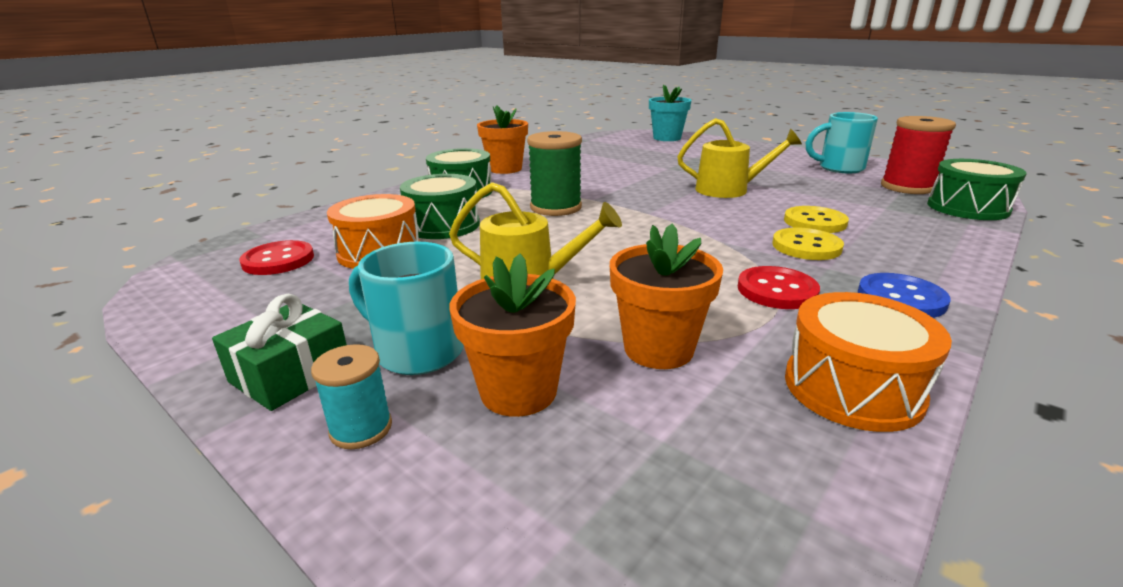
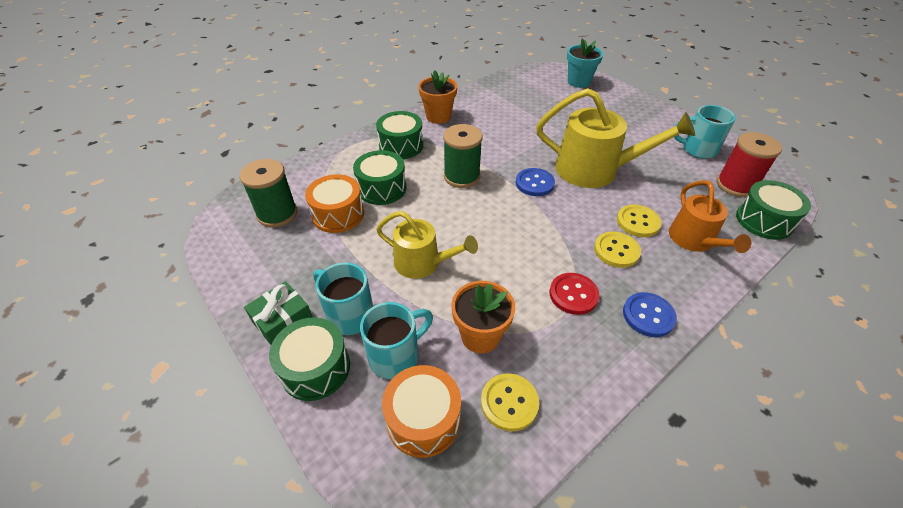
camera: 10 degrees right, 20 degrees up
red button [239,240,314,275] -> green spool [240,159,297,227]
turquoise spool [311,344,392,449] -> green drum [269,317,350,401]
orange flower pot [450,254,576,417] -> turquoise mug [360,302,433,379]
yellow watering can [677,118,802,198] -> yellow watering can [536,88,695,188], size x1.61
orange drum [785,292,952,432] -> orange drum moved to [382,365,461,458]
none -> yellow button [481,373,539,432]
none -> blue button [516,168,555,196]
none -> orange watering can [669,180,751,253]

